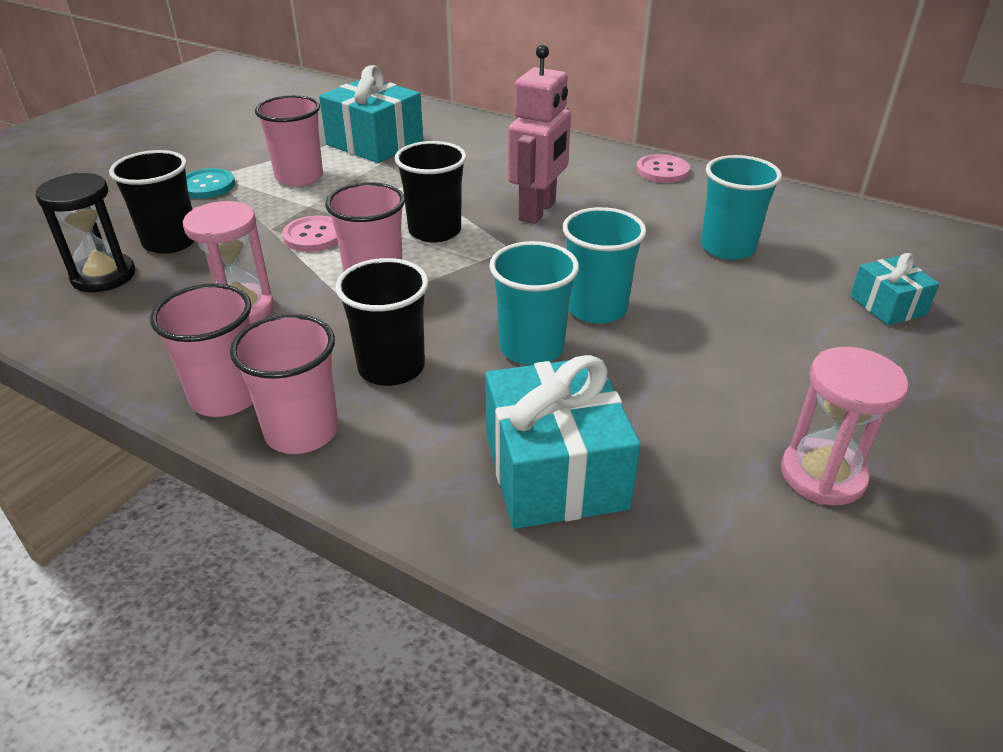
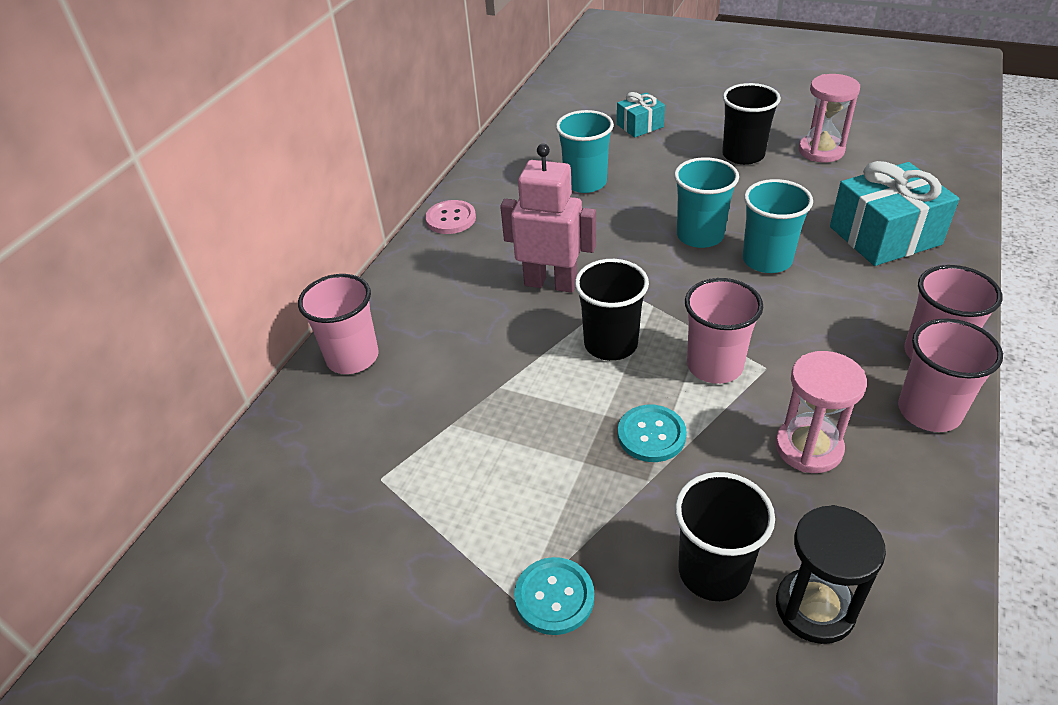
camera: 95 degrees left, 5 degrees up
pink cup [255,95,323,187] -> pink cup moved to [298,274,379,374]
pink button [282,216,338,252] -> turquoise button [618,405,687,462]
turquoise gift [319,65,423,163] -> none
black cup [335,258,429,386] -> black cup moved to [722,83,781,165]

